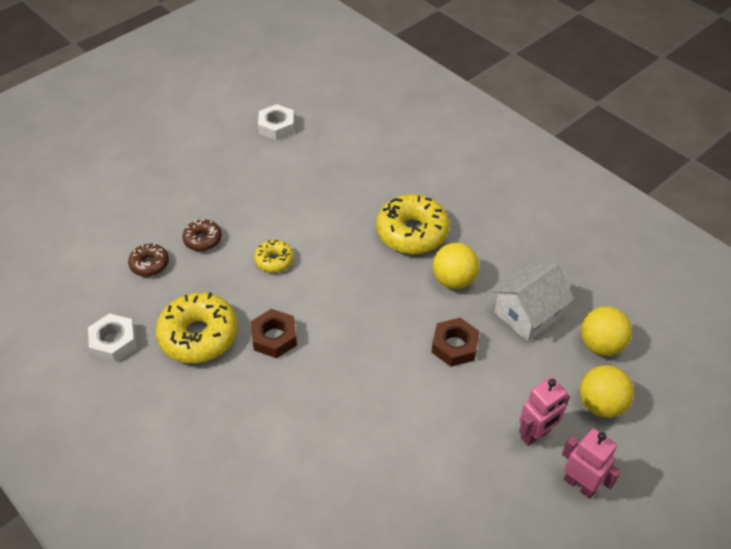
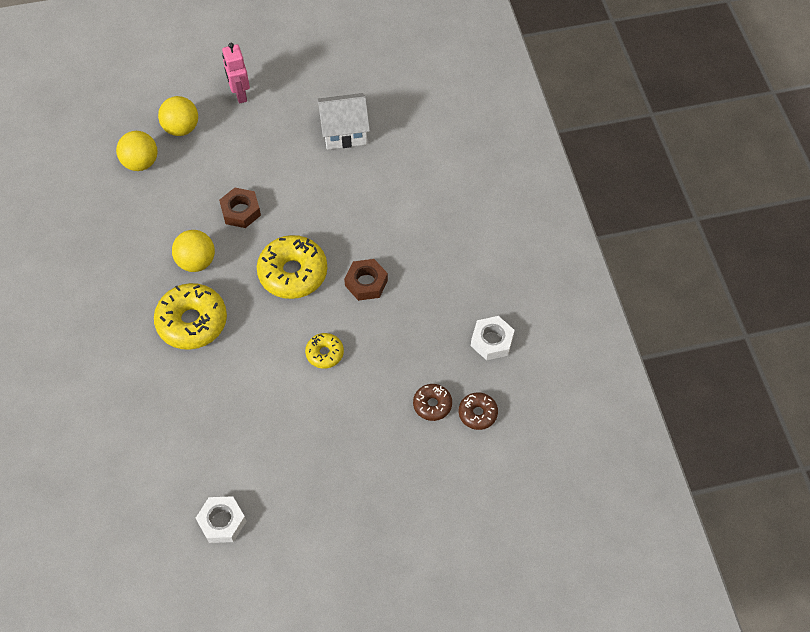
camera: 150 degrees left, 10 degrees up
yellow donut [156,292,238,363] -> yellow donut moved to [257,235,327,299]
brown donut [182,219,222,251] -> brown donut moved to [459,392,498,430]
white house [491,263,574,342] -> white house moved to [317,93,370,150]
pink robot [519,377,570,446] -> none

